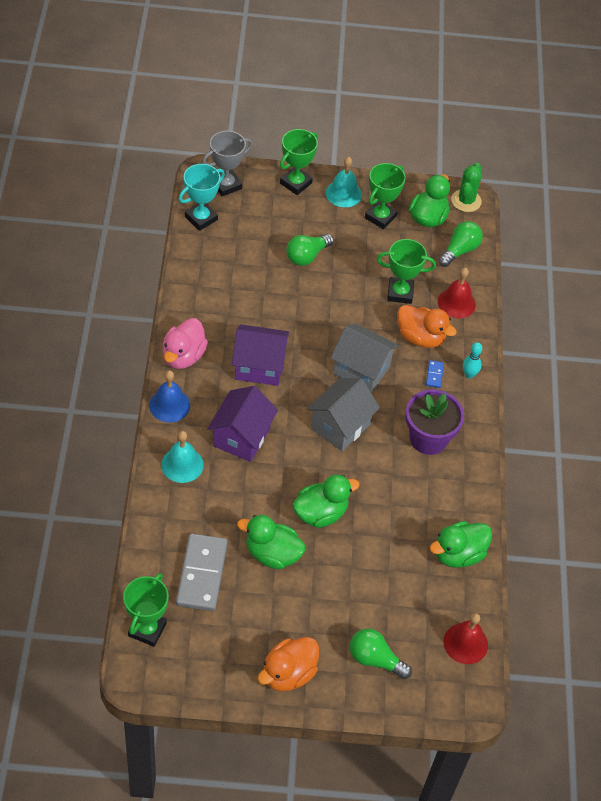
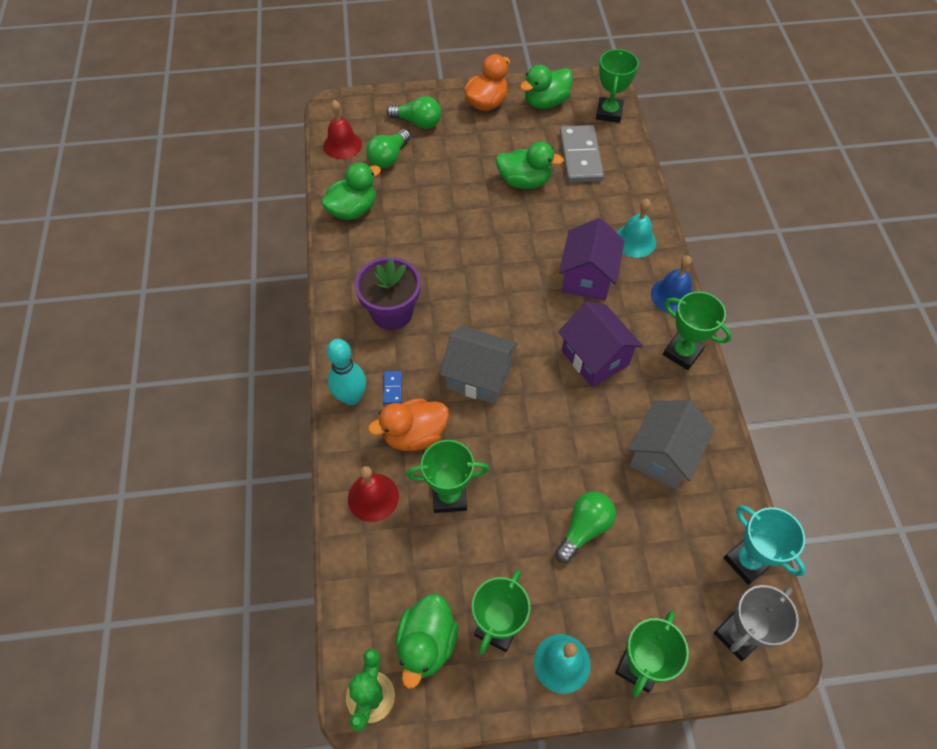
camera: 175 degrees right, 5 degrees up
pink duck [162,318,208,369] -> green trophy [663,291,732,370]
turquoise trophy [179,164,225,231] -> turquoise trophy turned 75 degrees counterclockwise [723,505,806,585]
purple house [232,324,289,386] -> purple house turned 60 degrees clockwise [558,302,643,387]
green duck [292,475,360,528] -> green duck moved to [520,65,573,109]
grey house [307,378,380,451] -> grey house moved to [628,400,714,489]
orange duck [397,305,457,348] -> orange duck turned 45 degrees counterclockwise [368,398,449,451]
green light bulb [438,221,483,267] -> green light bulb moved to [366,129,411,168]
turquoise bowling pin [463,342,482,379] -> turquoise bowling pin [327,339,366,405], size x1.65

